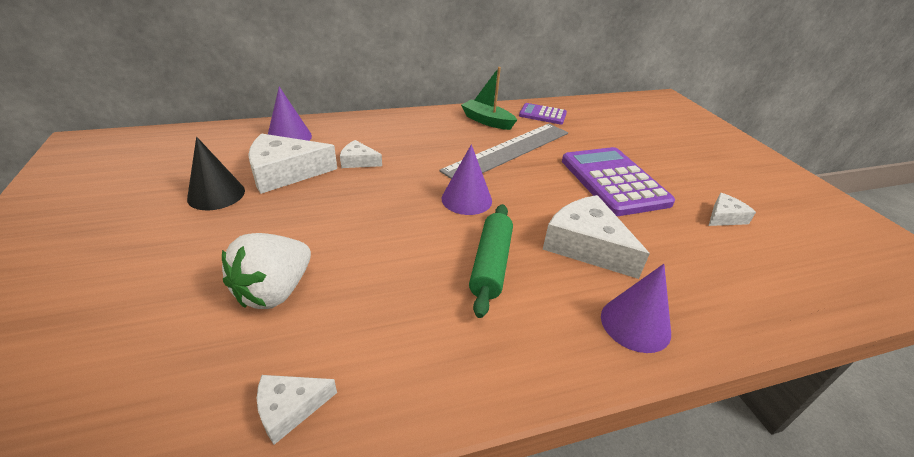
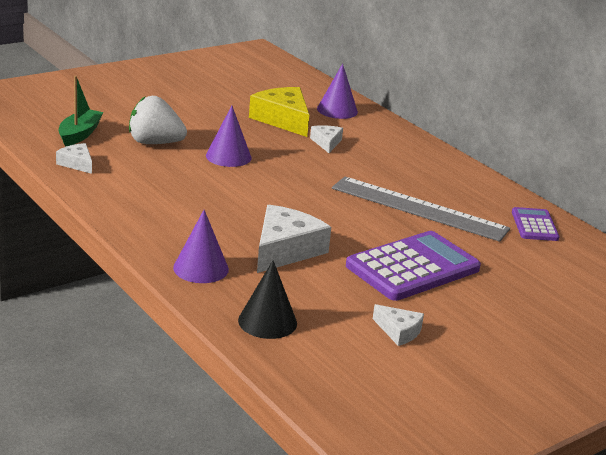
camera: 70 degrees right, 10 degrees down
black cone [187,137,245,210] -> black cone moved to [238,261,297,339]
white cheese [248,133,337,194] -> yellow cheese [249,87,309,137]
purple cone [441,144,492,215] -> purple cone moved to [206,106,252,167]
green boat [461,67,517,130] -> green boat moved to [59,76,104,147]
green rolling pin [469,204,513,318] -> none

